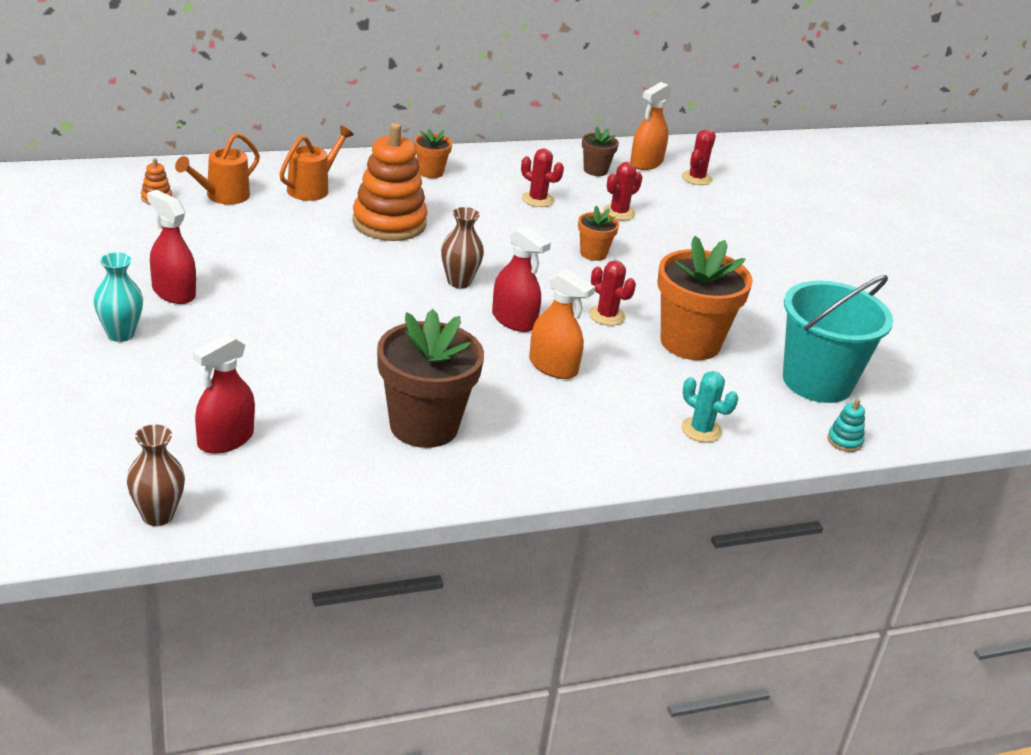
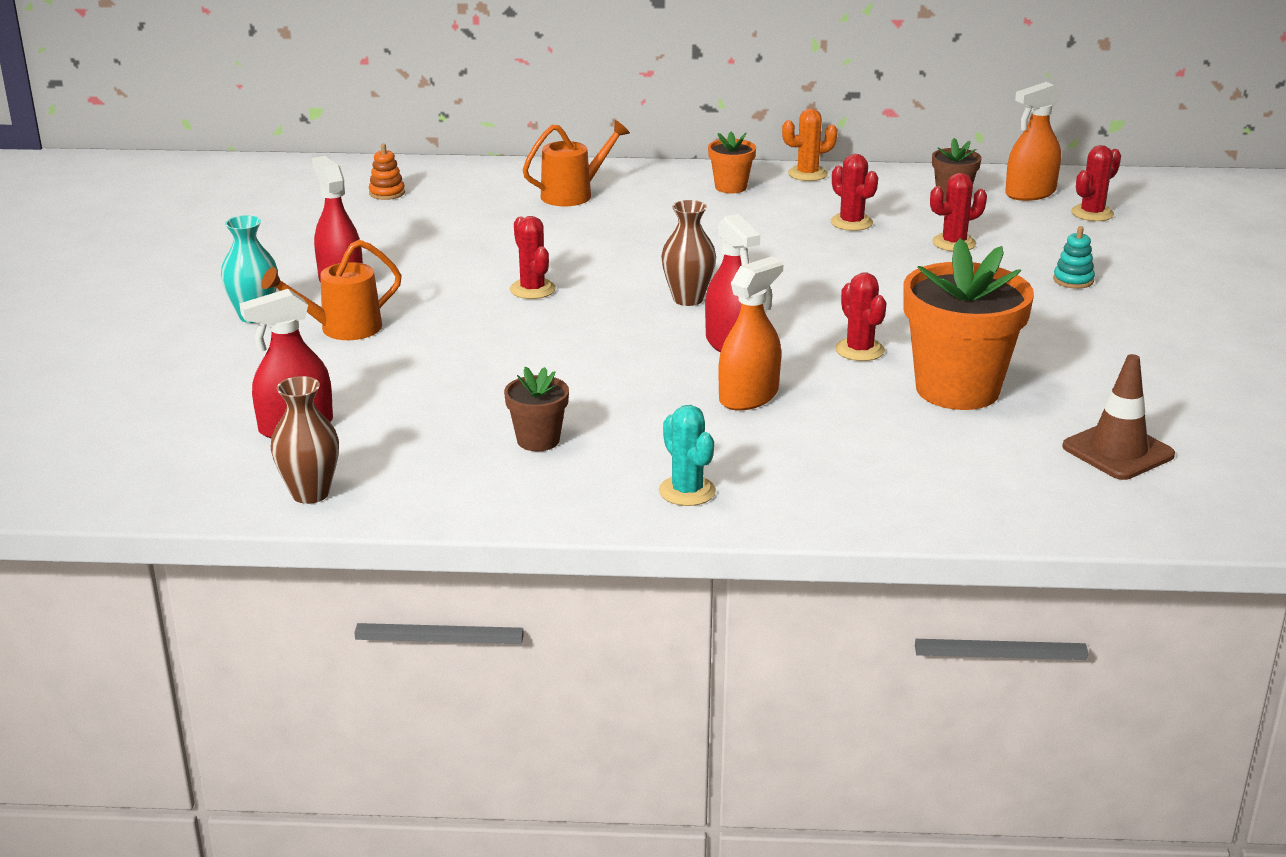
camera: 25 degrees right, 5 degrees down
brown vase [127,424,185,526] -> brown vase moved to [271,376,339,504]
orange watering can [175,132,260,205] -> orange watering can moved to [261,240,402,340]
orange stacking toy [353,123,428,241] -> none
brown flower pot [377,309,484,448] -> brown flower pot [504,367,569,451], size x0.49
orange spray bottle [529,269,595,379] -> orange spray bottle turned 105 degrees counterclockwise [718,257,783,411]
orange flower pot [578,206,619,261] -> none
turquoise cactus [681,371,738,442] -> turquoise cactus moved to [659,405,716,506]
turquoise bucket [783,275,893,403] -> brown traffic cone [1062,354,1175,480]
turquoise stacking toy [827,399,865,452] -> turquoise stacking toy moved to [1053,226,1095,289]
none -> red cactus [510,216,556,299]
none -> orange cactus [782,109,838,181]

